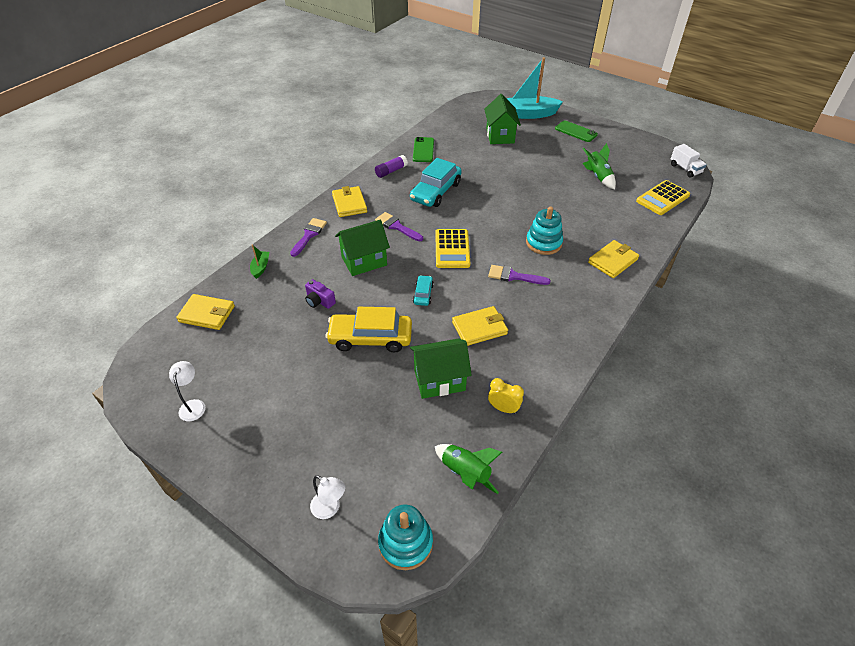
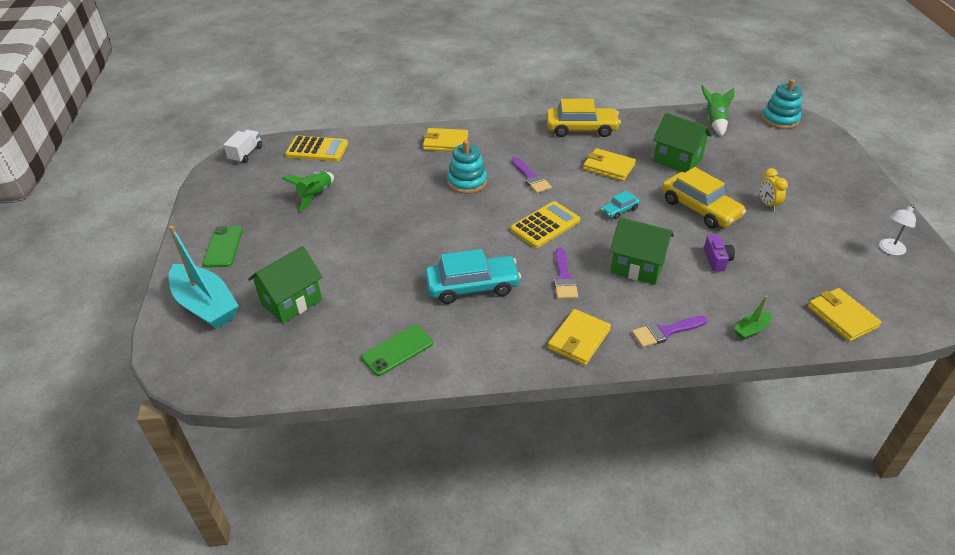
camera: 130 degrees left, 5 degrees down
white lamp [310,475,345,519] -> none
purple glue stick [375,155,408,178] -> none
yellow clock [488,378,524,414] -> yellow clock moved to [759,168,788,211]
none -> yellow car [546,99,621,137]

